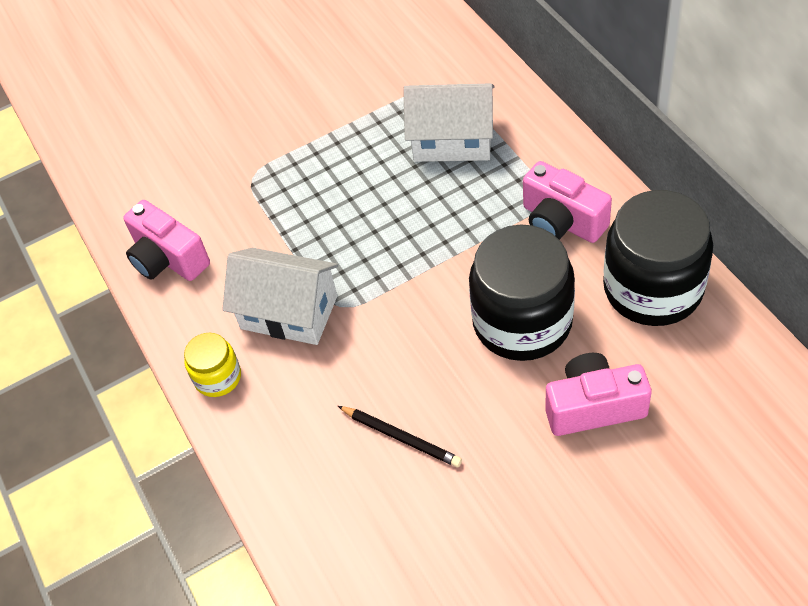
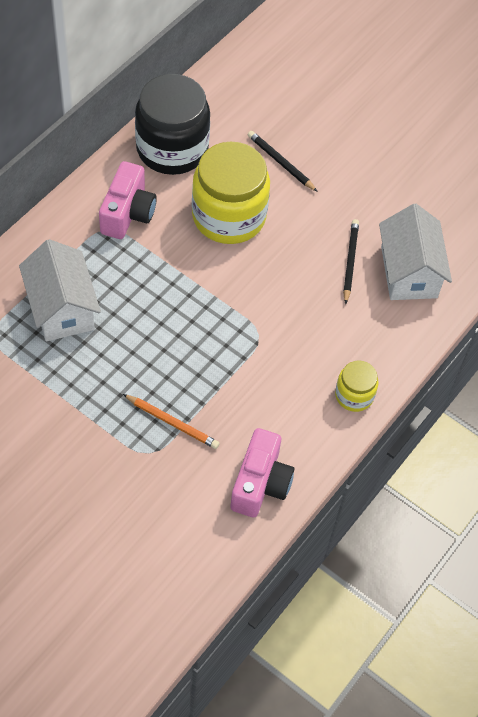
camera: 125 degrees left, 5 degrees up
white house [222,248,338,345] -> white house moved to [379,204,452,300]
black jar [469,224,575,361] -> yellow jar [192,142,270,244]
pink camera [546,353,652,436] -> black pencil [248,131,318,192]
none -> orange pencil [123,394,220,449]

